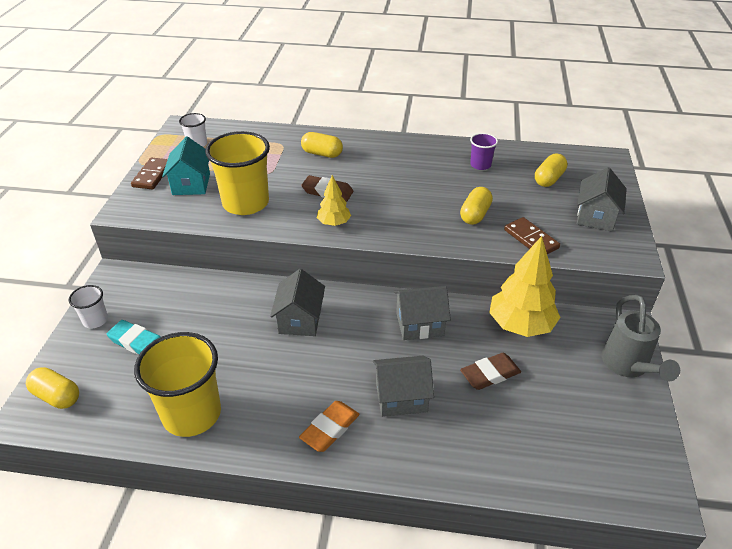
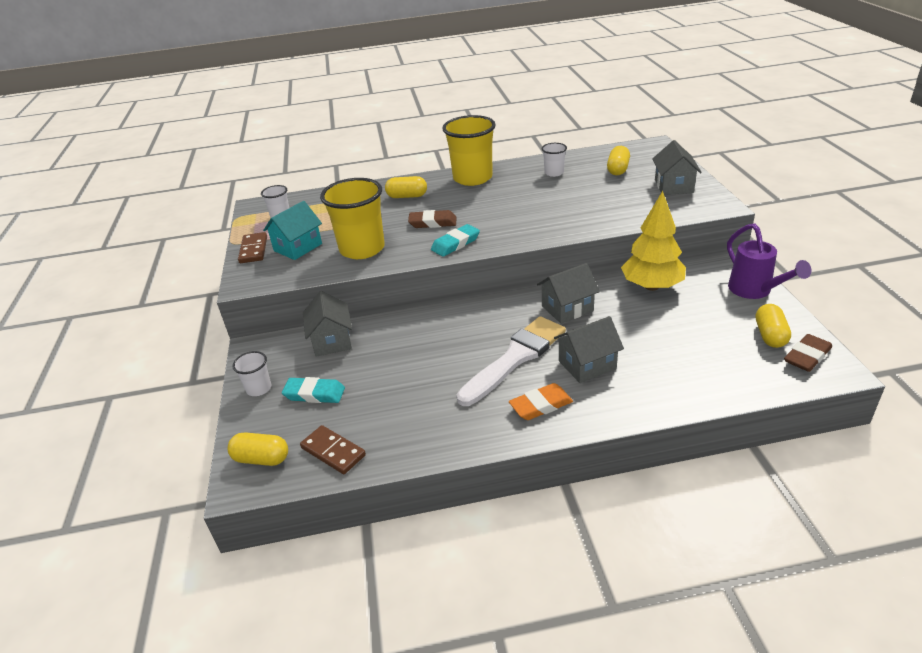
camera: 15 degrees left, 5 degrees down
yellow cup [134,332,221,437] -> yellow cup moved to [442,115,496,186]
turquoise house [162,137,210,195] -> turquoise house turned 60 degrees clockwise [263,201,322,260]
grey house [270,269,325,336] -> grey house moved to [303,291,352,357]
orange eraser [299,401,360,452] -> orange eraser turned 45 degrees clockwise [509,383,573,420]
yellow tree [317,175,351,226] -> turquoise eraser [431,224,480,257]
yellow capsule [460,187,493,225] -> yellow capsule moved to [756,304,791,348]
brown eraser [460,353,521,390] -> brown eraser moved to [784,334,832,372]
purple cup [470,133,498,170] -> white cup [542,143,567,177]
brown domino [504,217,560,254] -> brown domino moved to [300,425,366,474]
grey watering can [602,295,680,381] -> purple watering can [727,223,811,299]
none -> white brush [456,316,566,406]

